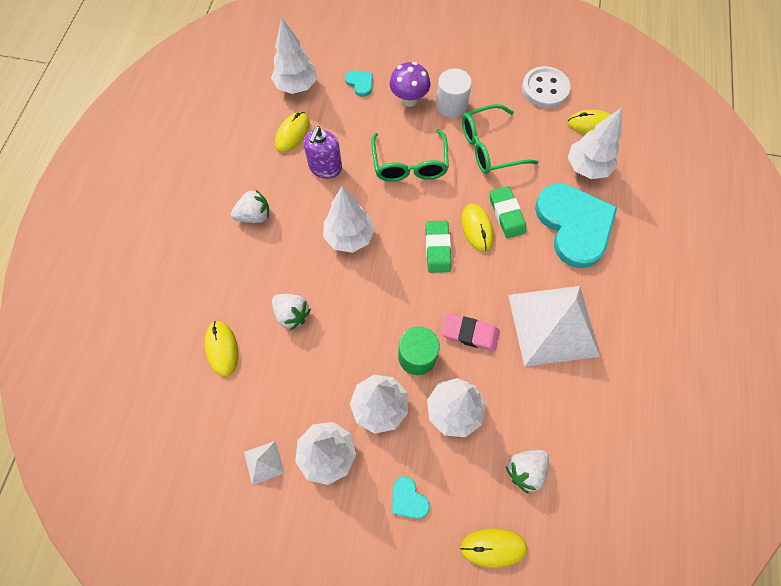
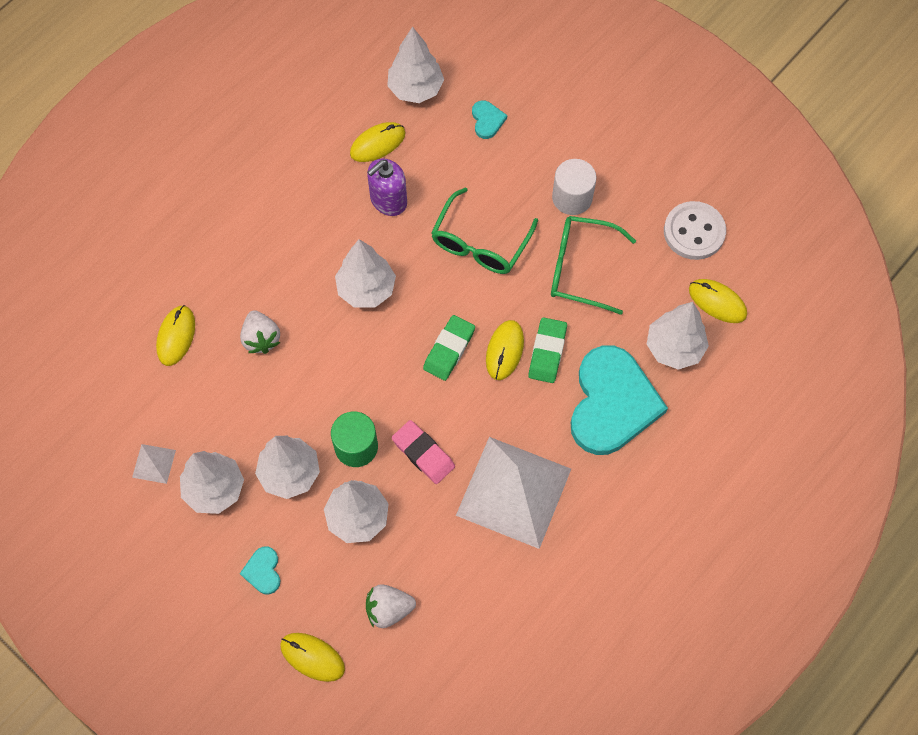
camera: 30 degrees right, 0 degrees up
white strawberry [231,189,269,223] -> none
purple mushroom [389,62,430,107] -> none

